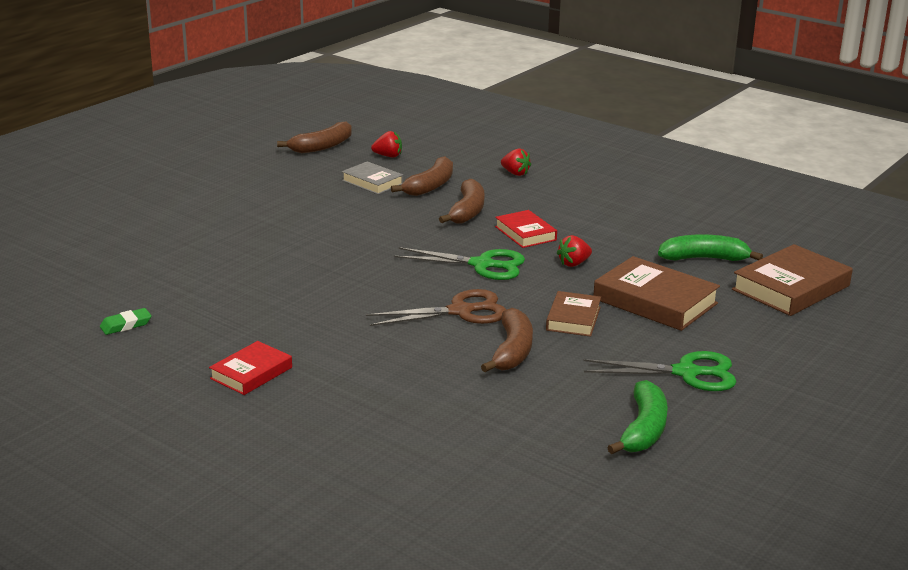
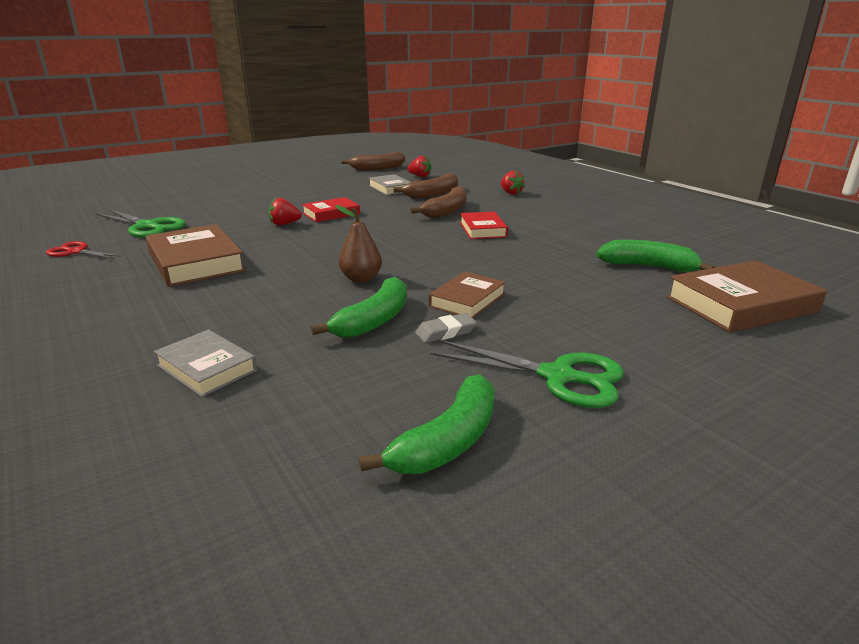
camera: 20 degrees right, 0 degrees up
green eraser [100,308,152,335] -> red scissors [46,241,122,259]
red book [209,341,292,395] -> red book moved to [302,197,360,222]
brown scissors [366,289,506,326] -> brown pear [335,205,382,283]
green scissors [394,247,525,280] -> green scissors moved to [96,209,186,238]
brown banana [481,308,533,372] -> green banana [311,277,407,338]
red strawberry [557,235,592,267] -> red strawberry moved to [269,198,302,226]
brown book [593,256,720,331] -> brown book moved to [146,224,246,287]
none -> grey book [154,330,257,397]
none -> grey eraser [415,313,477,343]

